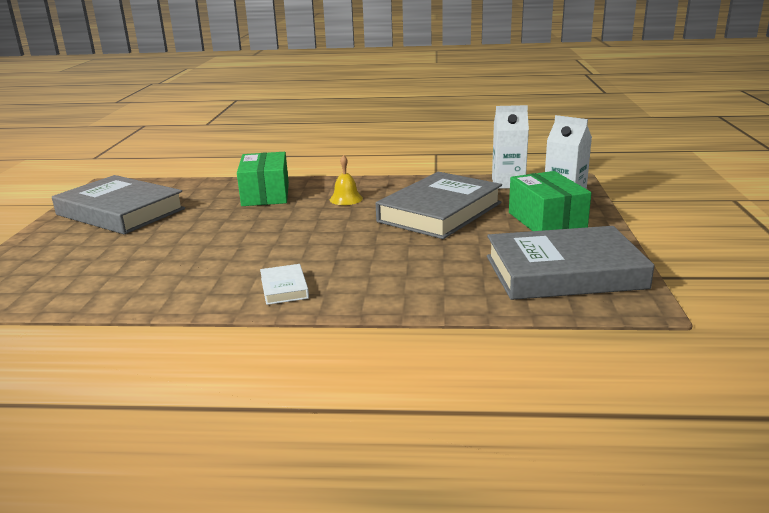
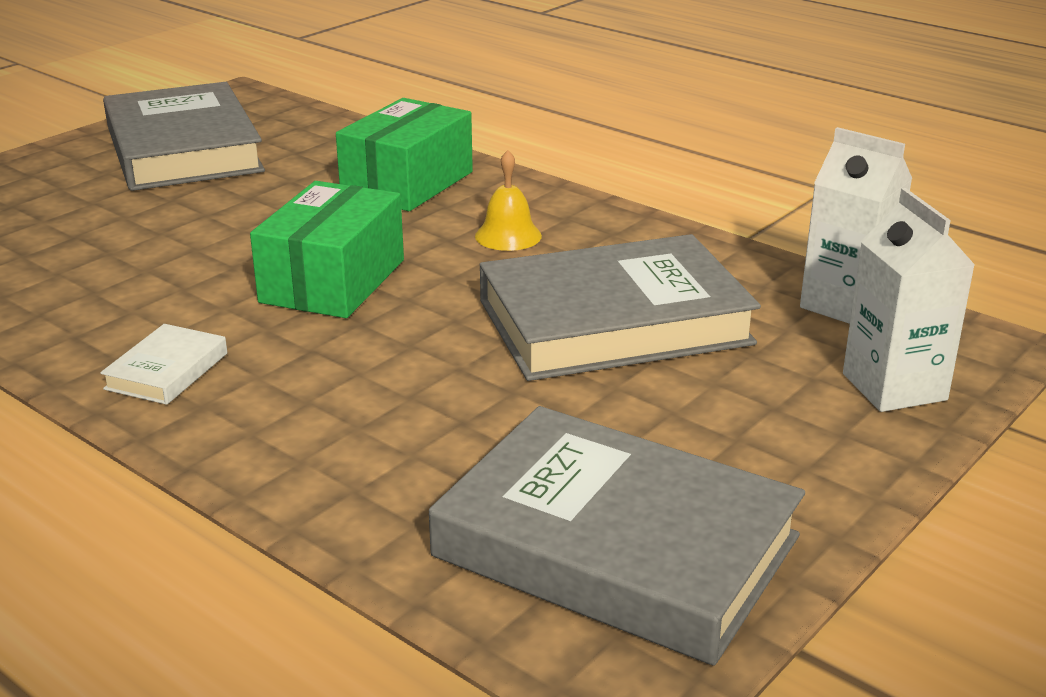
camera: 35 degrees right, 5 degrees up
green box [509,171,591,231] -> green box moved to [250,181,404,318]

